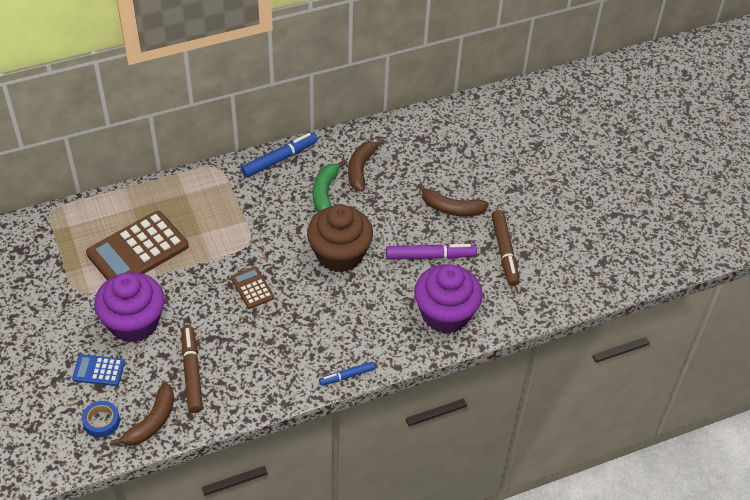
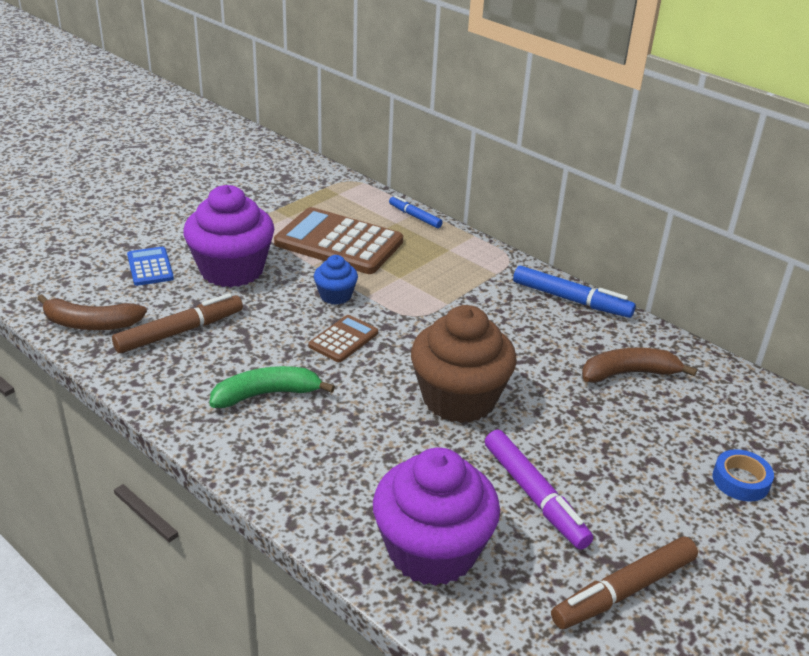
camera: 65 degrees right, 15 degrees down
blue tape [82,401,120,438] -> blue tape moved to [713,449,774,502]
green banana [313,160,346,212] -> green banana moved to [210,366,335,408]
blue marker [319,362,375,386] -> blue marker moved to [389,196,443,228]
brown banana [417,183,489,216] -> none
none -> blue cupcake [314,255,358,305]

